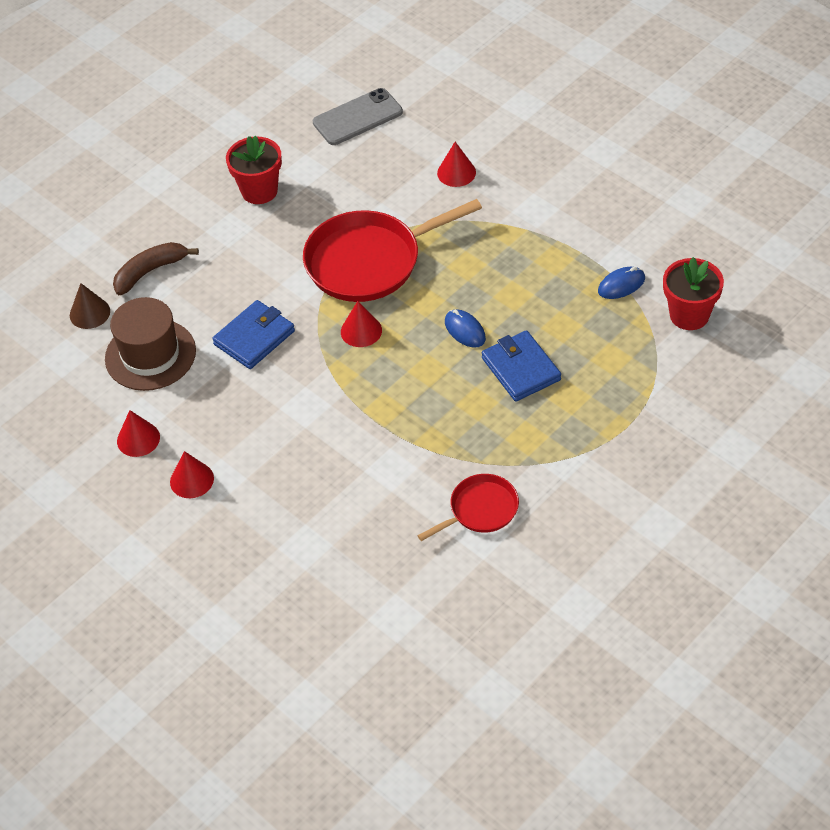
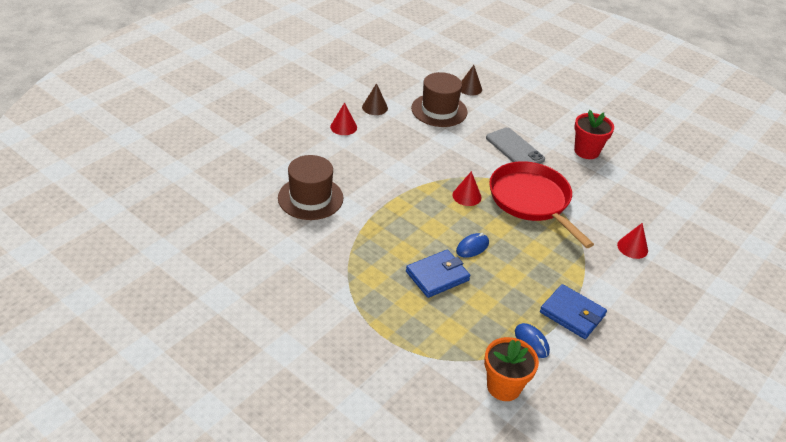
camera: 80 degrees right, 10 degrees down
brown banana [113,242,199,295] -> none
red cone [117,410,160,457] -> brown cone [362,83,388,115]
blue wallet [212,300,295,369] -> blue wallet moved to [540,284,607,339]
grey phone [313,88,403,145] -> grey phone moved to [486,127,545,164]
red pan [417,474,519,541] -> none
red flower pot [663,257,724,330] -> orange flower pot [484,337,539,401]
none -> brown hat [278,155,344,220]

